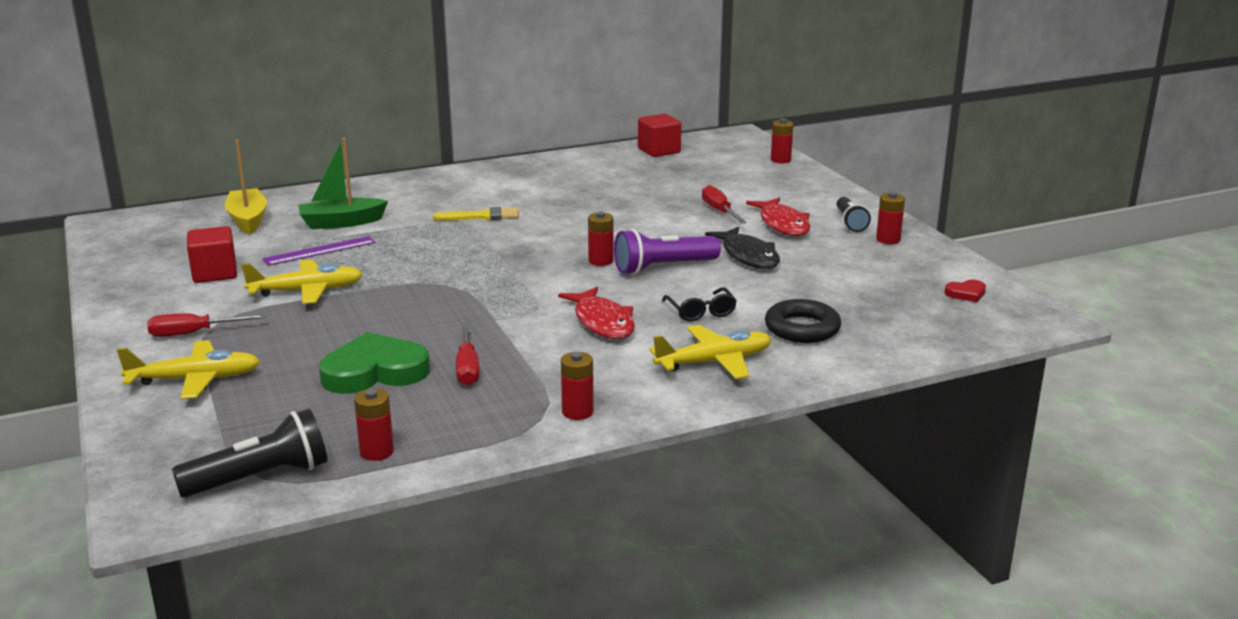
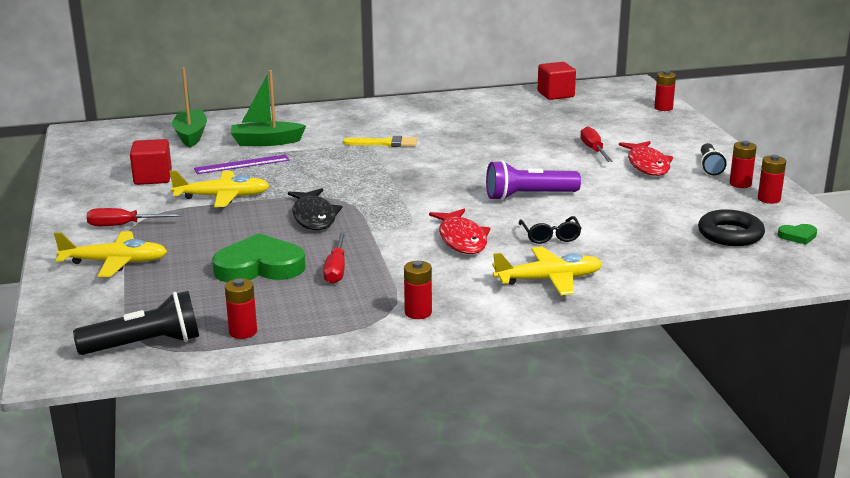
camera: 10 degrees right, 0 degrees up
yellow boat [225,139,267,234] -> green boat [172,67,207,147]
red battery [588,212,614,266] -> red battery moved to [758,155,786,204]
black fish [705,227,780,269] -> black fish moved to [288,188,342,230]
black ring [765,299,841,343] -> black ring moved to [698,209,765,246]
red heart [944,280,986,302] -> green heart [778,224,817,245]

